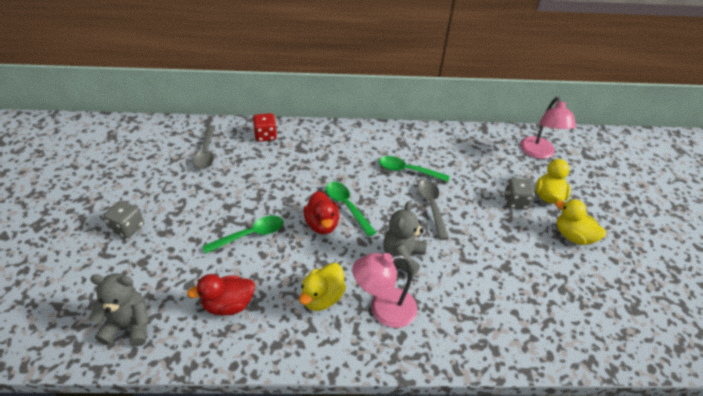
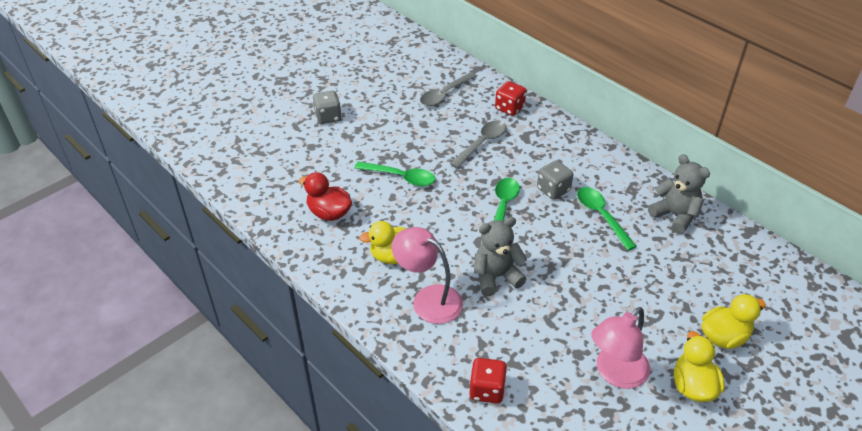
camera: 50 degrees right, 0 degrees up
grey teddy bear [89,273,149,346] -> grey teddy bear moved to [648,154,710,234]
red duck [304,191,340,234] -> none
grey spoon [418,180,449,240] -> grey spoon moved to [450,120,507,169]
grey dice [504,178,535,210] -> grey dice moved to [537,160,573,200]
pink lamp [520,97,576,159] -> pink lamp moved to [591,307,650,389]
none -> red dice [469,358,507,404]

